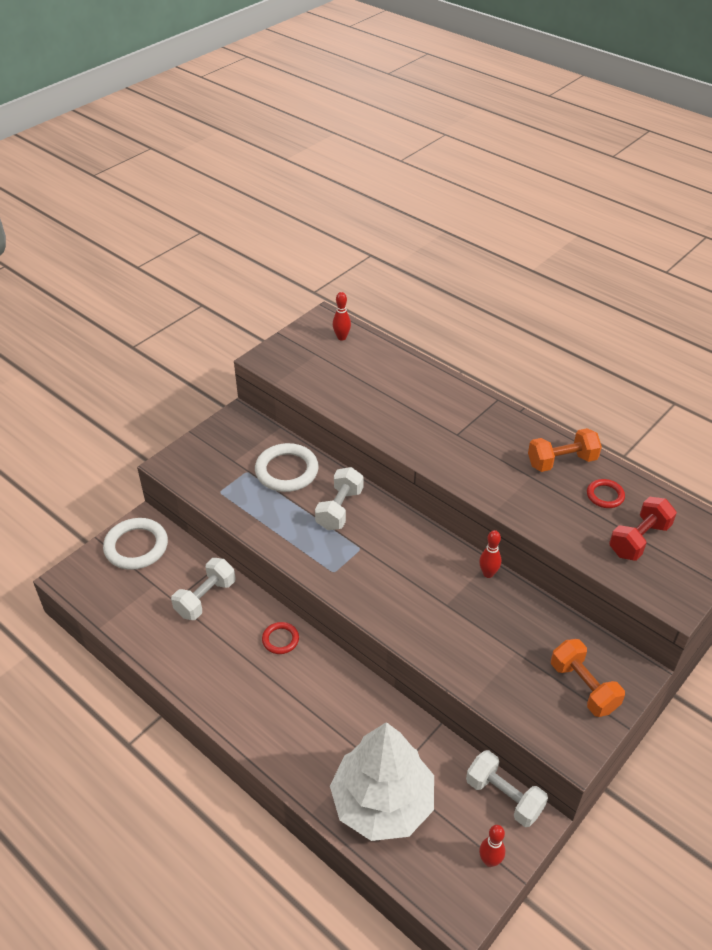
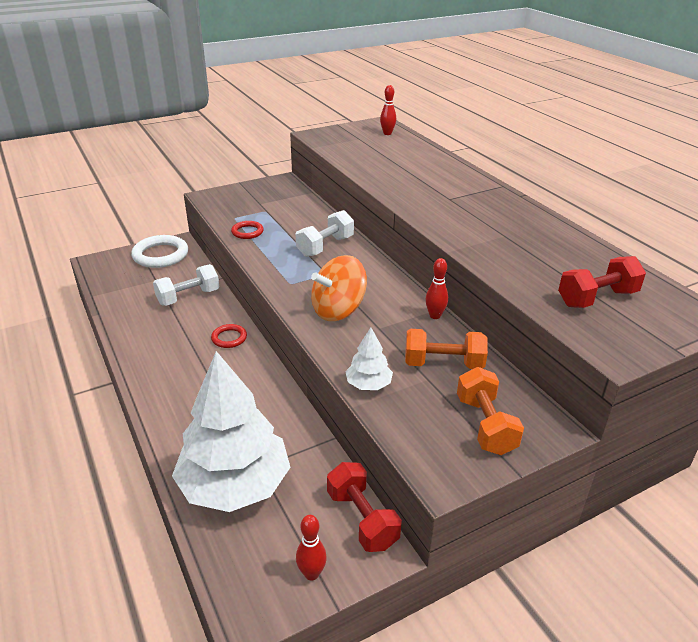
camera: 20 degrees right, 10 degrees down
white ring [255,443,319,492] -> none
white dumbbell [466,750,548,827] -> red dumbbell [327,462,402,552]
orange dumbbell [528,428,602,472] -> orange dumbbell moved to [405,329,488,369]
red ring [587,479,625,508] -> red ring moved to [231,221,264,239]
none -> orange spinning top [311,255,367,321]
none -> white tree [345,327,393,390]

